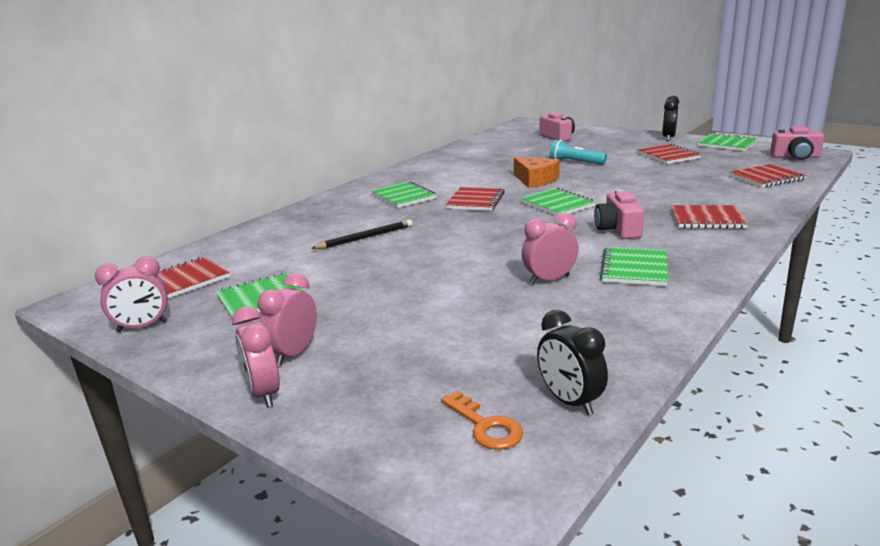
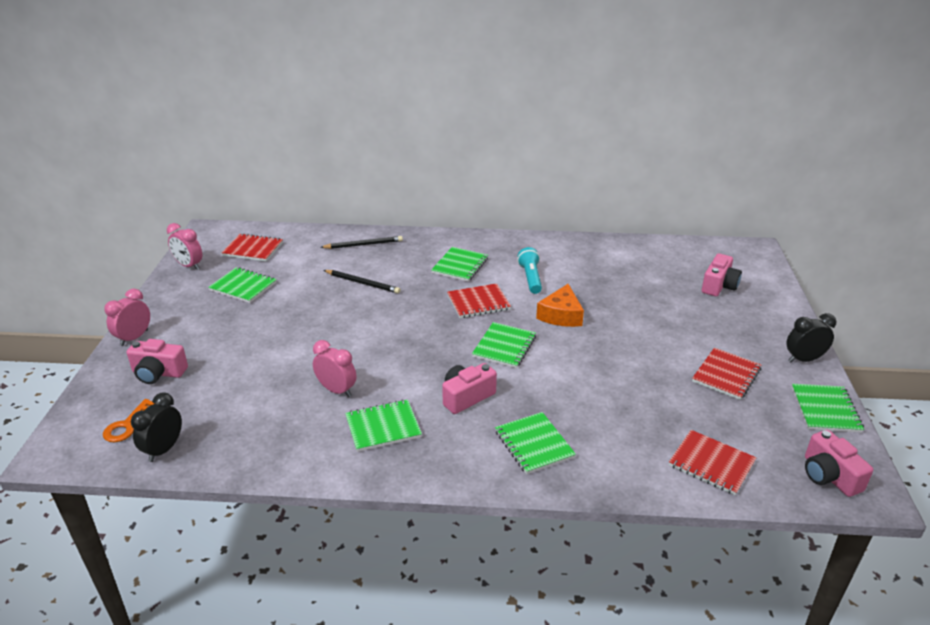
camera: 55 degrees right, 10 degrees up
pink clock [257,273,317,366] -> none
turquoise flashlight [550,140,607,165] -> turquoise flashlight moved to [517,247,542,294]
red notebook [671,205,748,229] -> green notebook [495,412,576,474]
none -> pink camera [127,339,188,384]
none -> black pencil [320,236,403,249]

